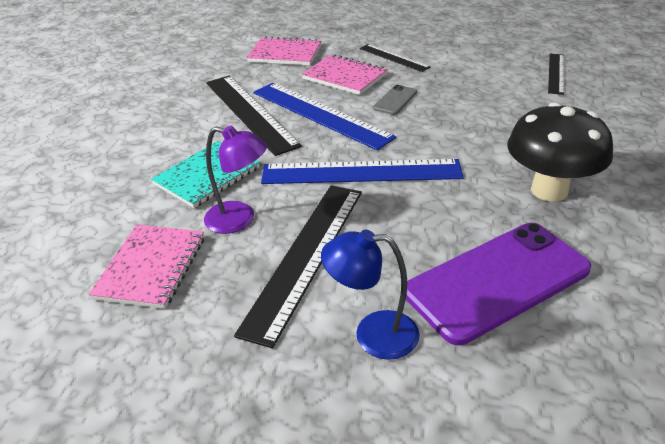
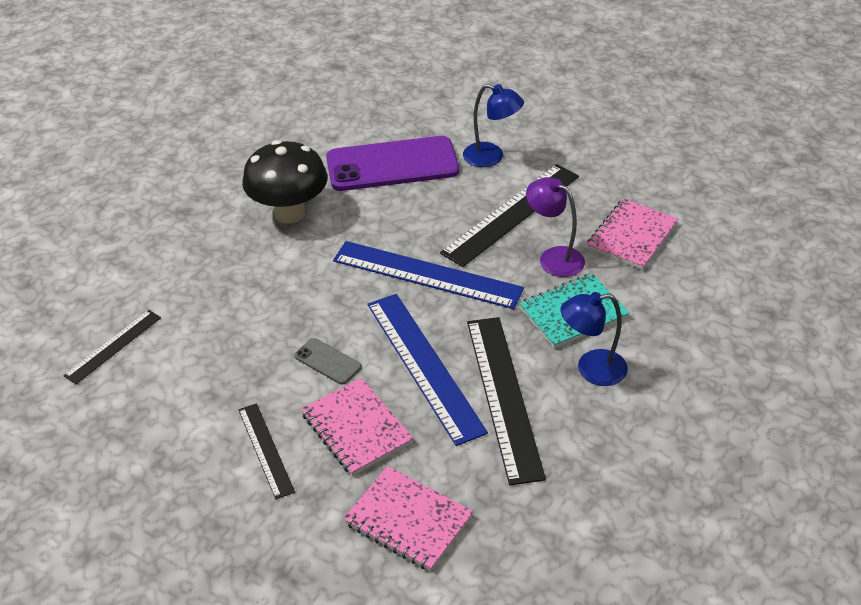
camera: 160 degrees left, 5 degrees up
grey phone [373,85,417,115] -> grey phone turned 75 degrees clockwise [294,338,361,385]
none -> blue lamp [560,292,628,386]

